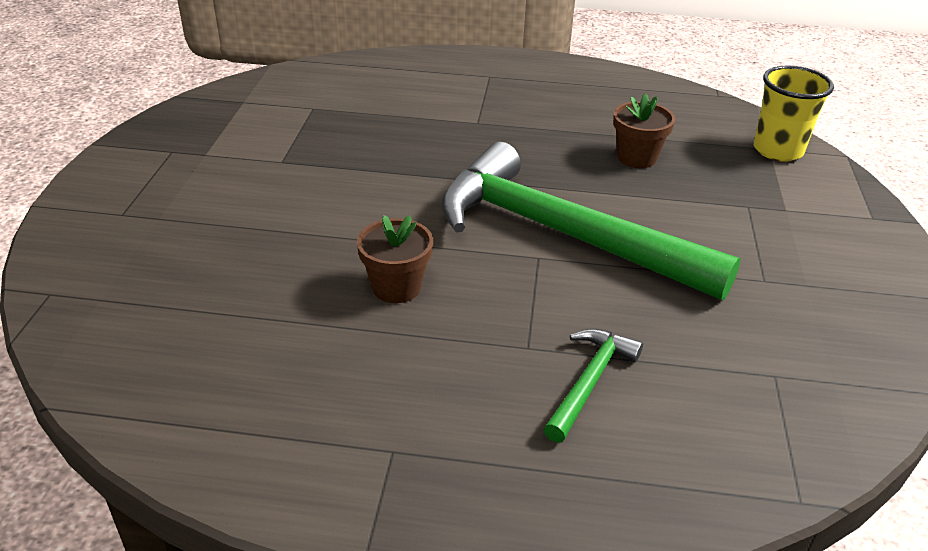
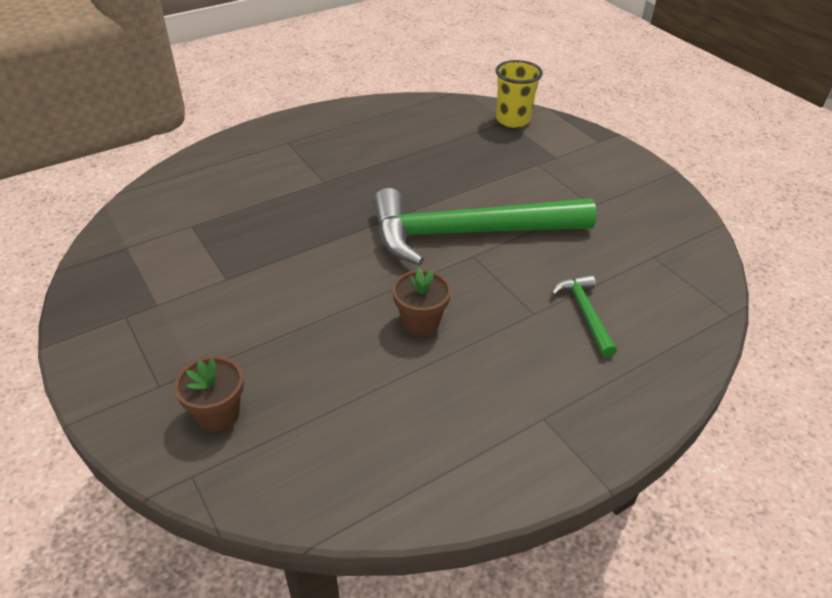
camera: 40 degrees left, 5 degrees up
brown flower pot [613,93,675,168] -> brown flower pot moved to [174,356,244,431]

